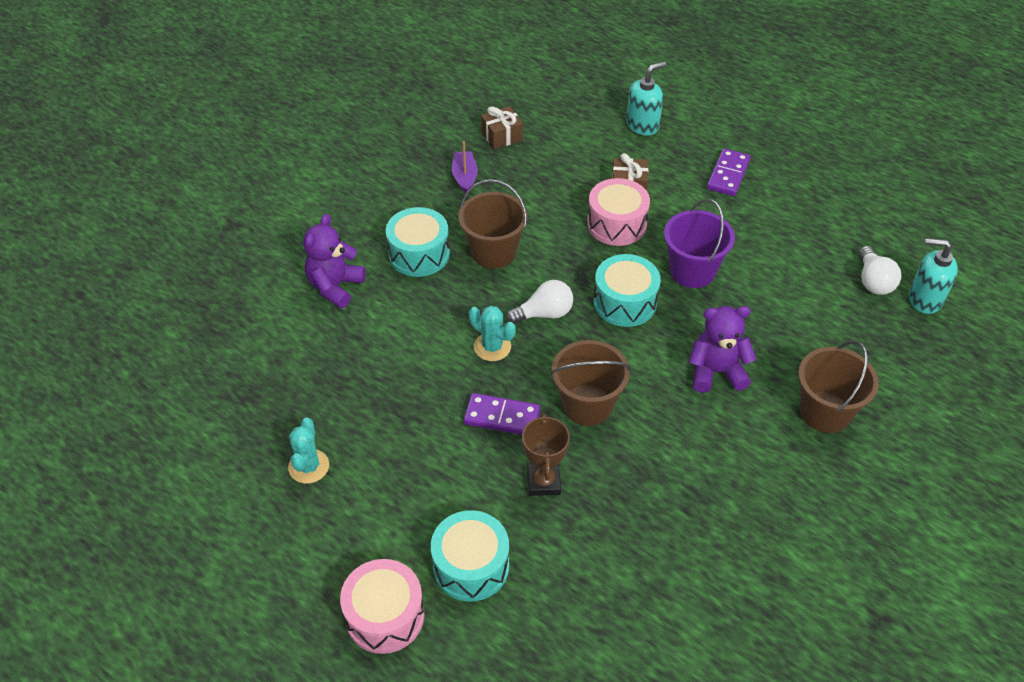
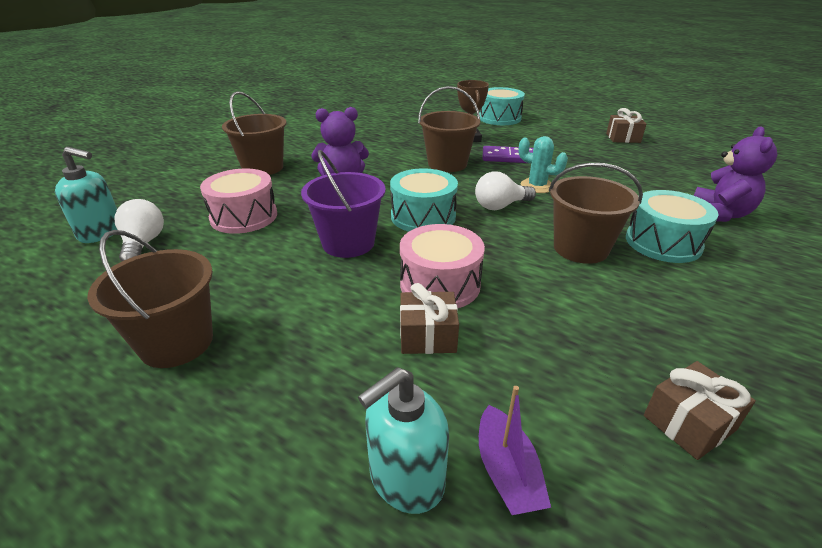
camera: 175 degrees right, 15 degrees down
turquoise cactus [288,418,329,484] -> brown gift [606,108,646,143]
pink drum [340,559,424,654] -> pink drum moved to [200,169,277,234]
purple boat [452,141,478,193] -> purple boat moved to [479,386,551,515]
purple domino [707,148,751,196] -> none
none -> brown bucket [87,230,213,368]

